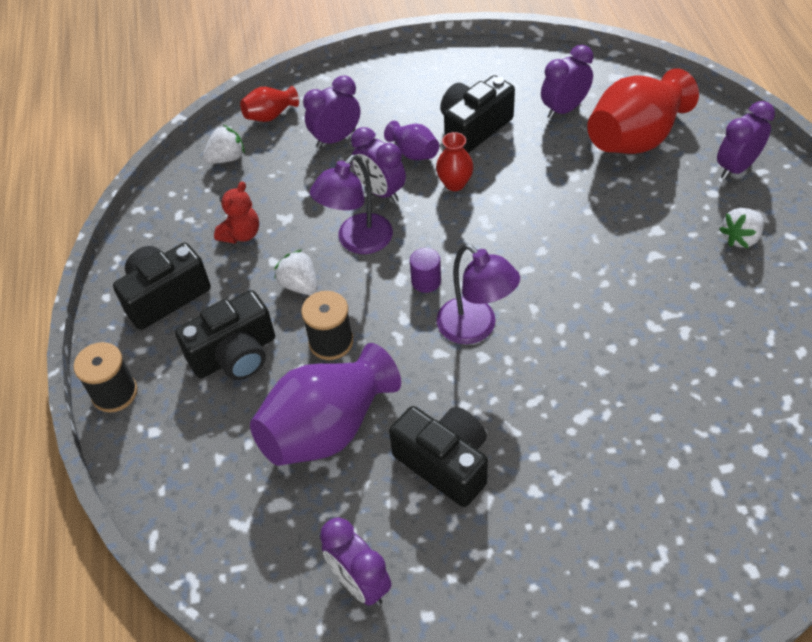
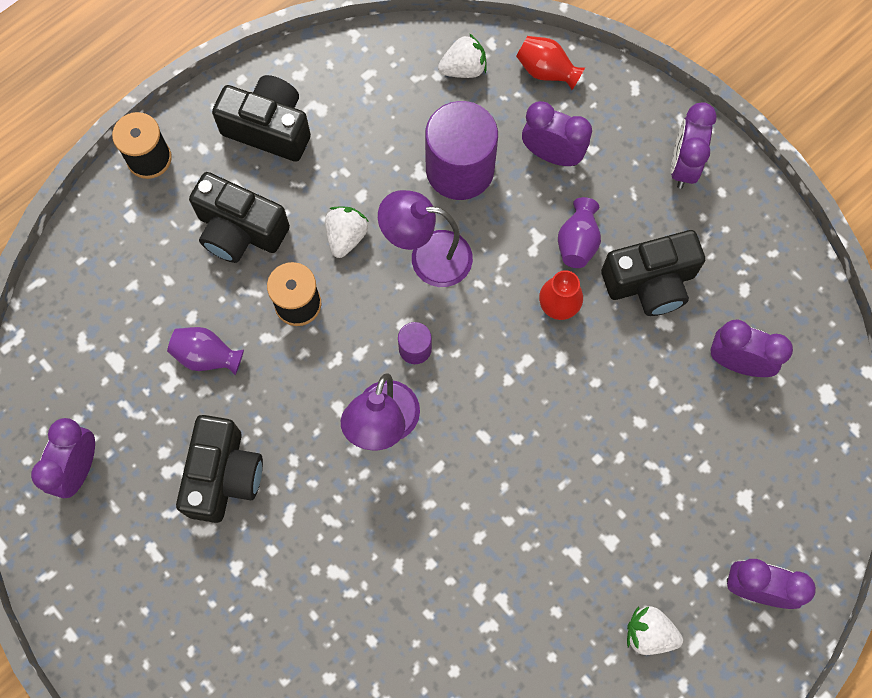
camera: 55 degrees right, 20 degrees up
white strawberry [202,125,245,164] -> white strawberry turned 45 degrees counterclockwise [438,33,487,78]
red teddy bear [214,181,259,244] -> none
purple vase [250,343,401,466] -> purple vase [167,327,244,375], size x0.48
purple clock [351,127,406,203] -> purple clock moved to [671,102,717,189]
black camera [440,75,515,153] -> black camera turned 150 degrees clockwise [601,230,705,316]
red vase [587,68,699,154] -> none
none -> purple cylinder [425,101,498,200]

